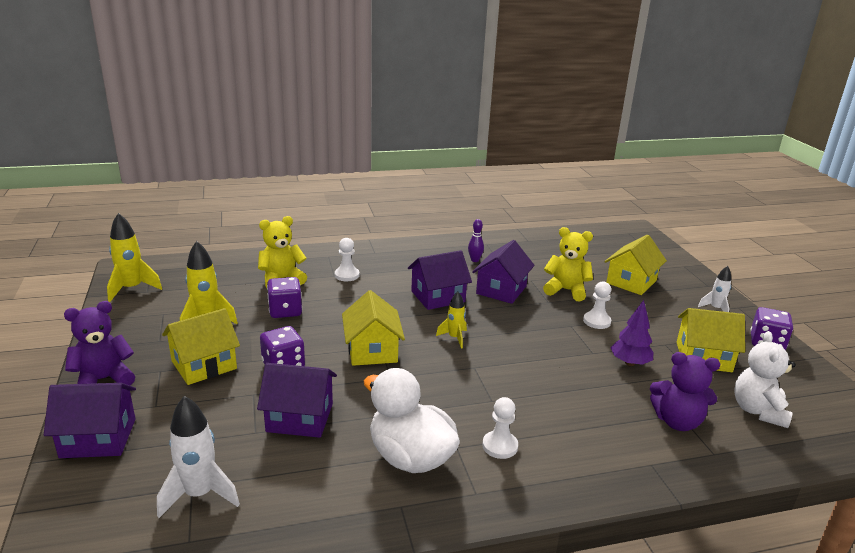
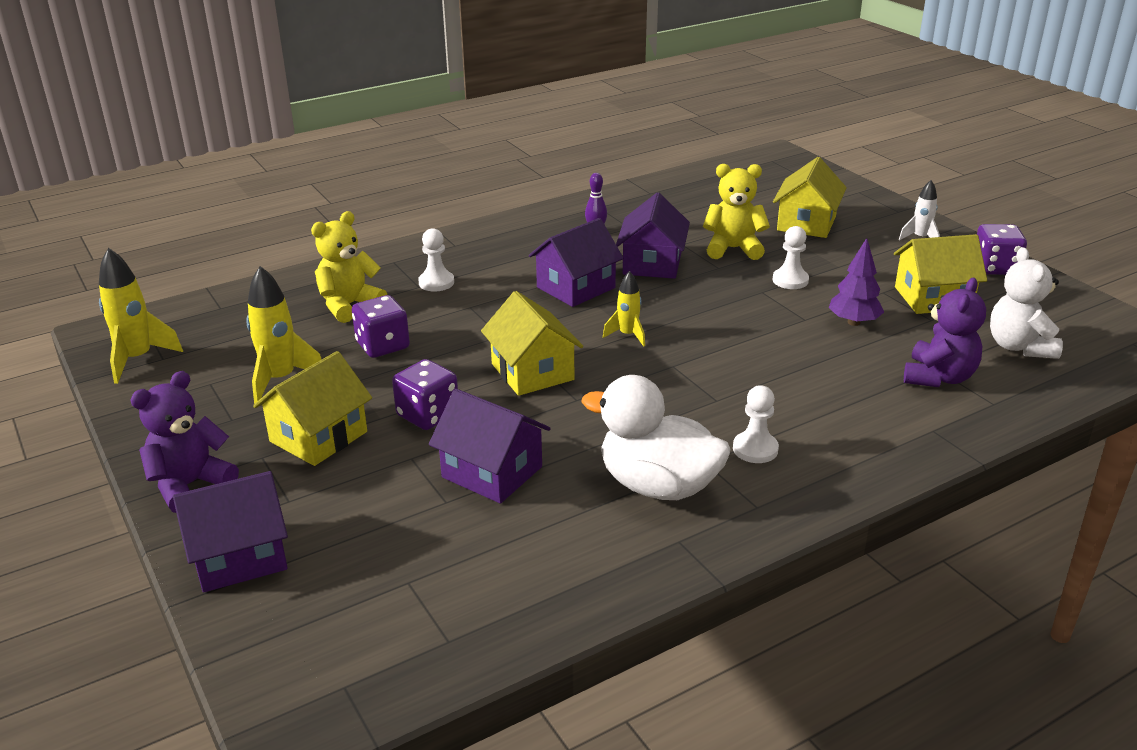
camera: 15 degrees left, 5 degrees up
white rocket [157,396,240,518] -> none
purple house [257,363,337,438] -> purple house turned 45 degrees clockwise [429,389,551,504]
purple teddy bear [650,352,720,431] -> purple teddy bear turned 60 degrees counterclockwise [904,278,986,387]

